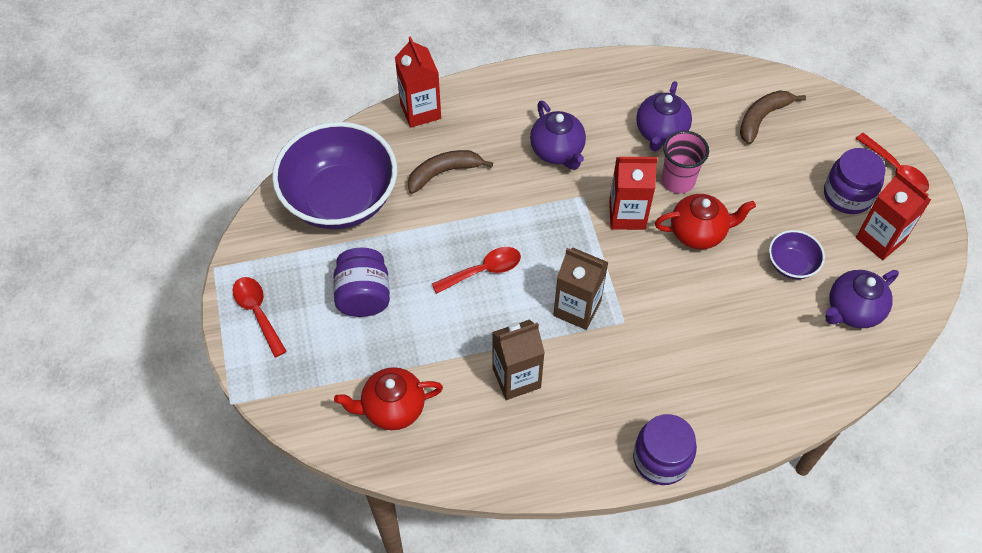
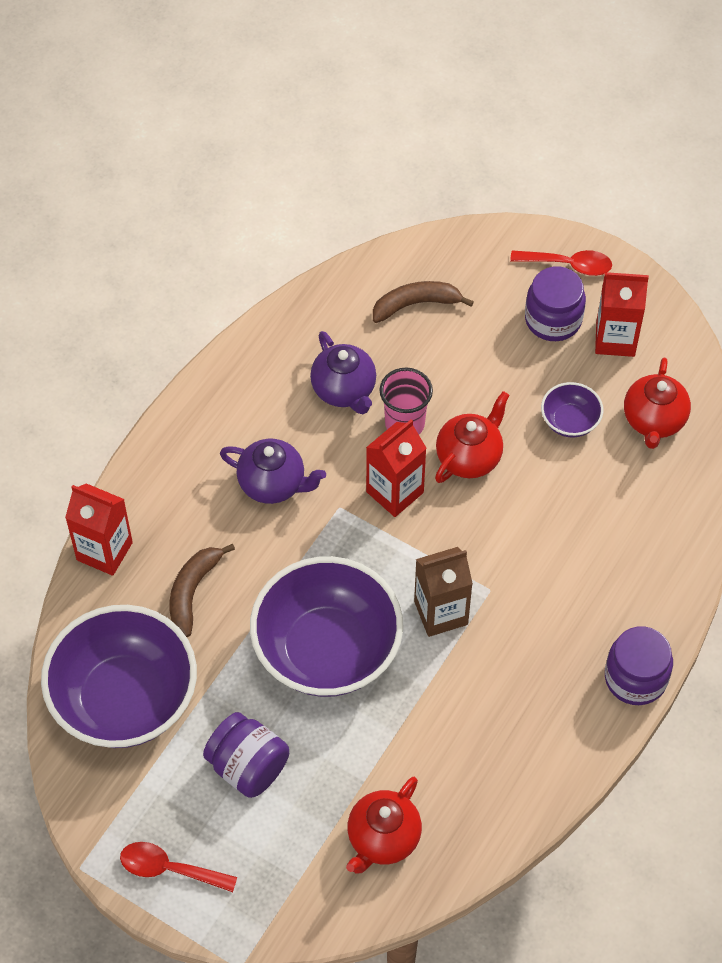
camera: 45 degrees left, 0 degrees up
red spoon [432,247,521,294] -> purple bowl [250,556,403,697]
brown carton [492,319,545,400] -> none
brown banana [740,91,806,144] -> brown banana turned 75 degrees clockwise [373,281,474,323]
purple teapot [825,270,899,328] -> red teapot [624,358,691,449]

